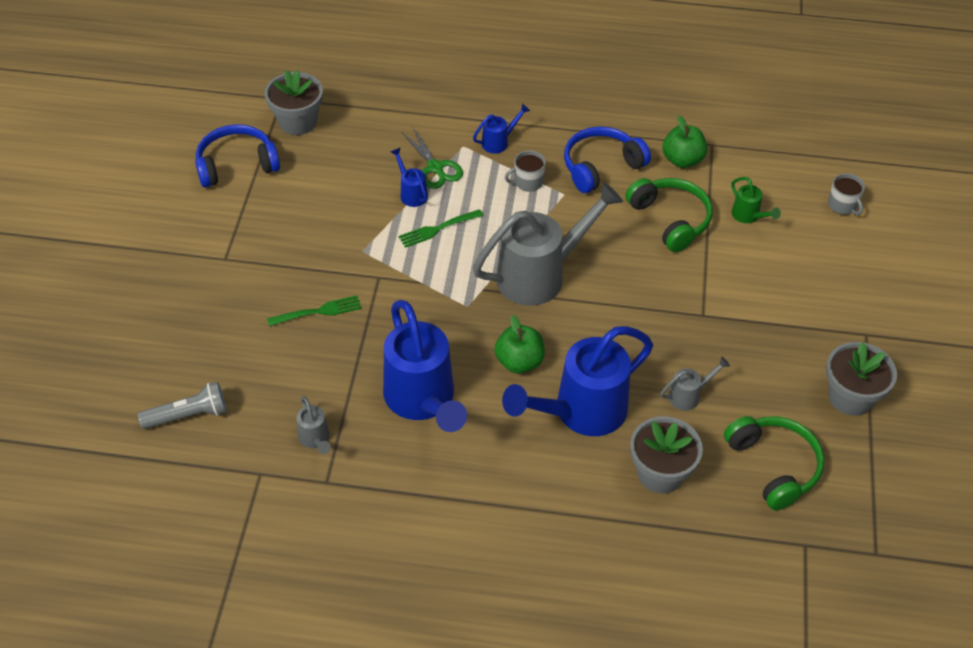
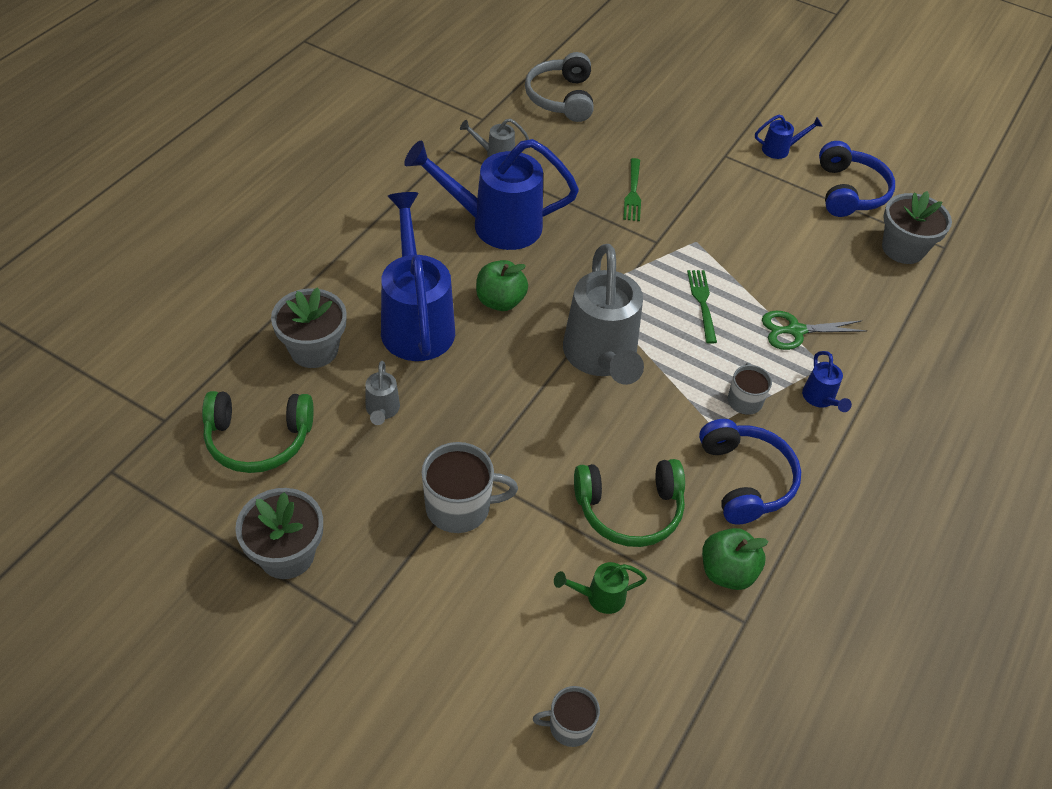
camera: 110 degrees right, 0 degrees up
grey flashlight [138,382,227,429] -> grey headphones [525,52,594,122]
blue watering can [391,148,428,207] -> blue watering can moved to [755,114,823,159]
none -> grey mug [421,442,518,533]

